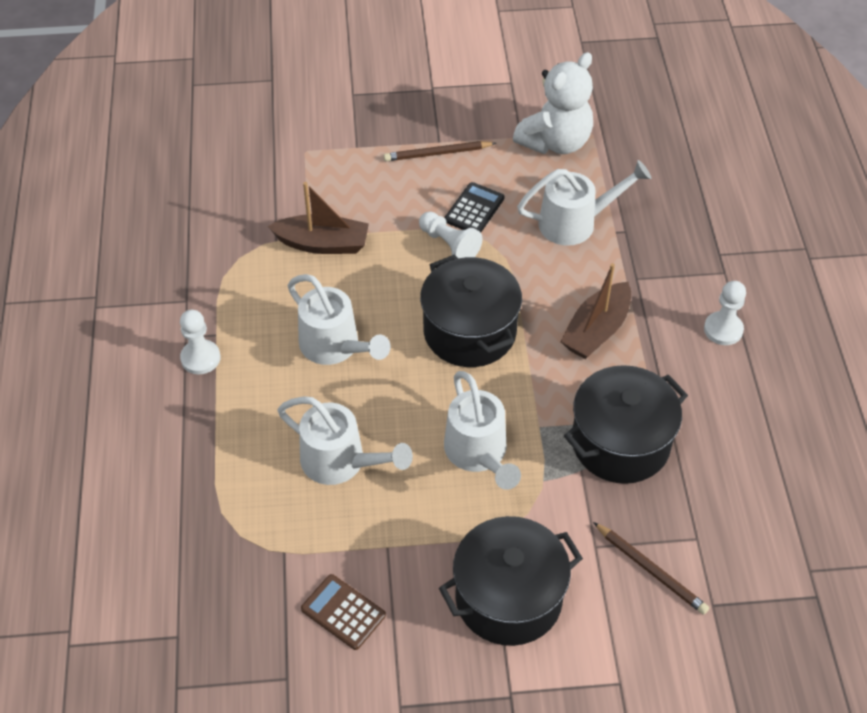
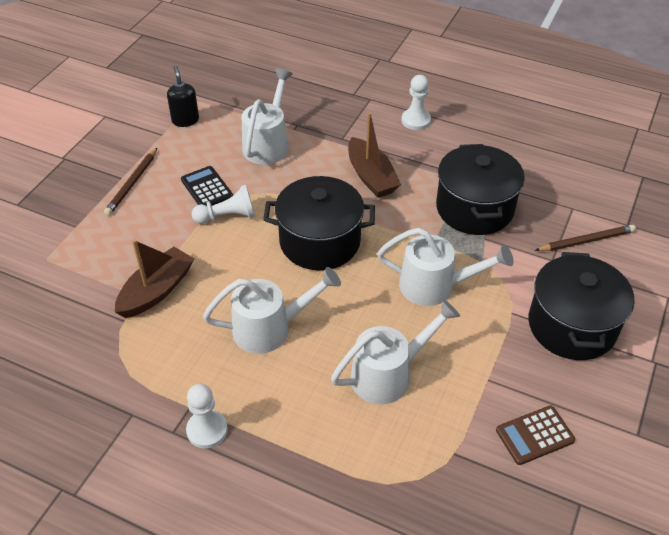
camera: 60 degrees left, 5 degrees down
white teddy bear [513,52,593,154] -> black soap dispenser [167,66,199,127]

